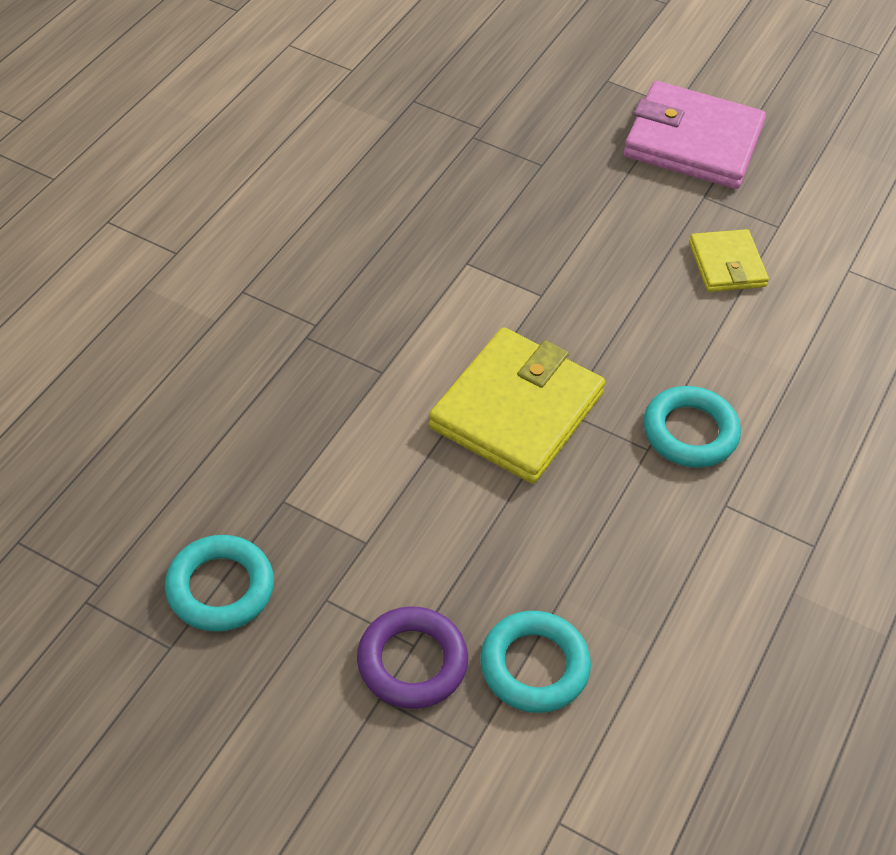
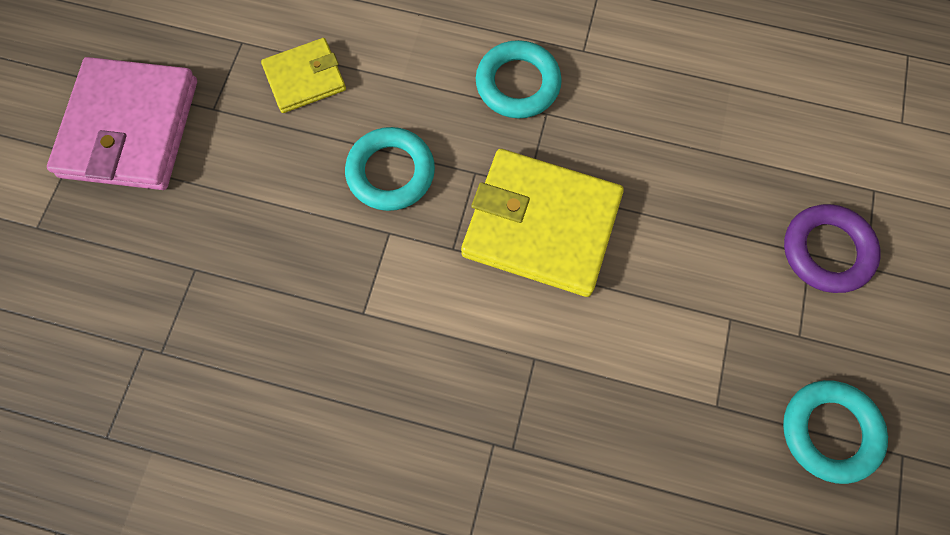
camera: 100 degrees left, 20 degrees up
turquoise ring [480,611,591,713] -> turquoise ring moved to [345,127,435,211]

